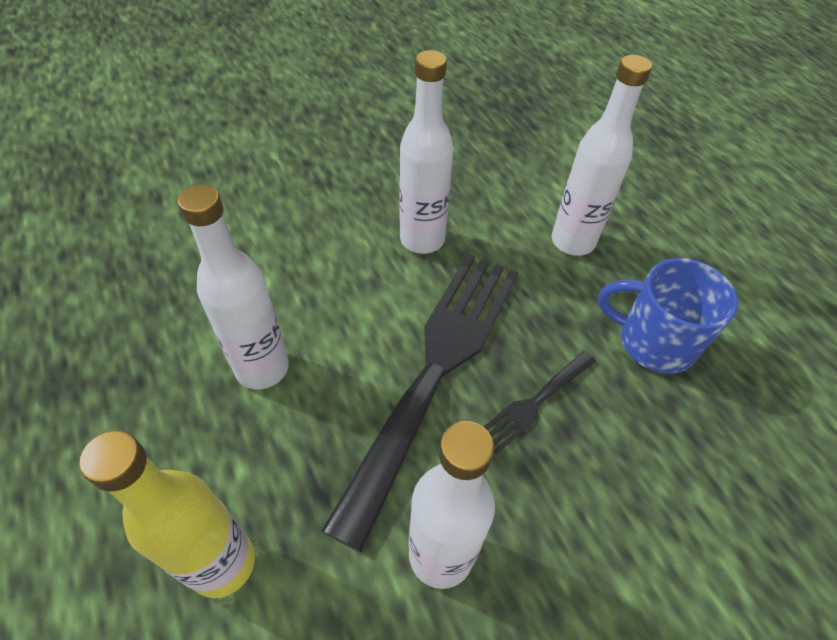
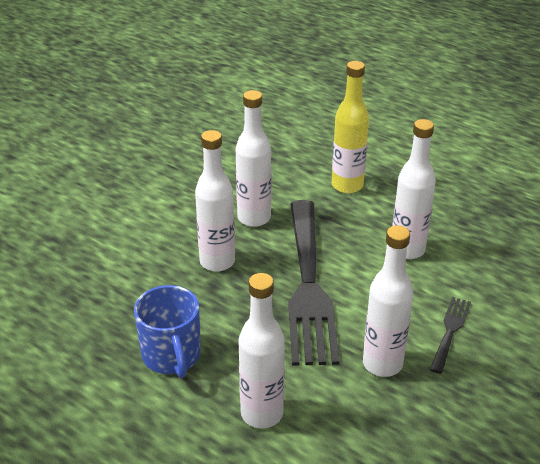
camera: 155 degrees right, 15 degrees down
black fork [483,351,596,455] -> black fork moved to [430,297,471,374]
blue mug [598,258,738,374] -> blue mug turned 75 degrees clockwise [134,285,201,378]
none -> white bottle [195,130,235,272]

